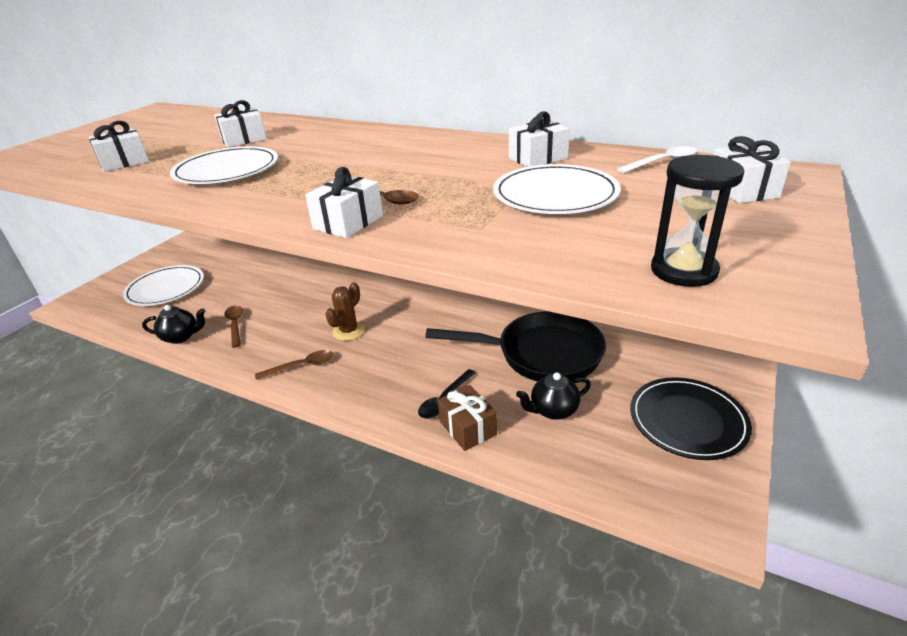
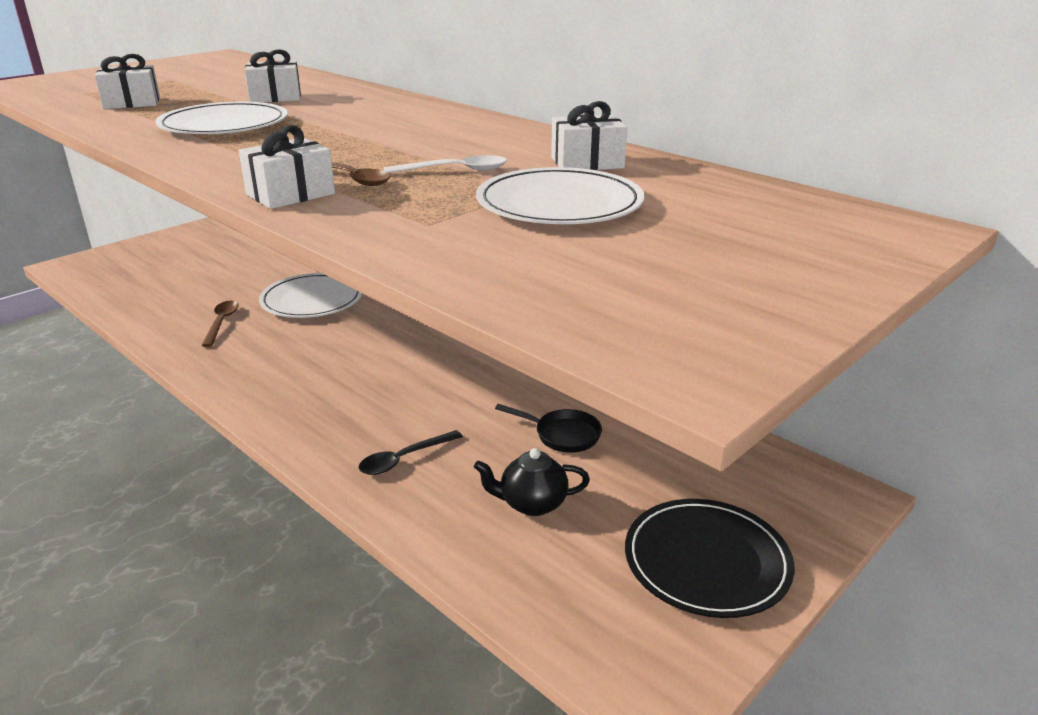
camera: 15 degrees right, 5 degrees down
white plate [123,265,204,306] -> white plate moved to [259,273,363,318]
black teapot [142,305,206,344] -> none
brown spoon [255,350,333,380] -> none
brown cactus [325,282,365,341] -> none
black pan [425,311,606,382] -> black pan [495,404,602,453], size x0.45
brown gift [438,385,497,451] -> none
white spoon [617,146,697,173] -> white spoon moved to [384,155,507,173]
black hourglass [651,155,745,287] -> none
white gift [713,136,791,203] -> none

